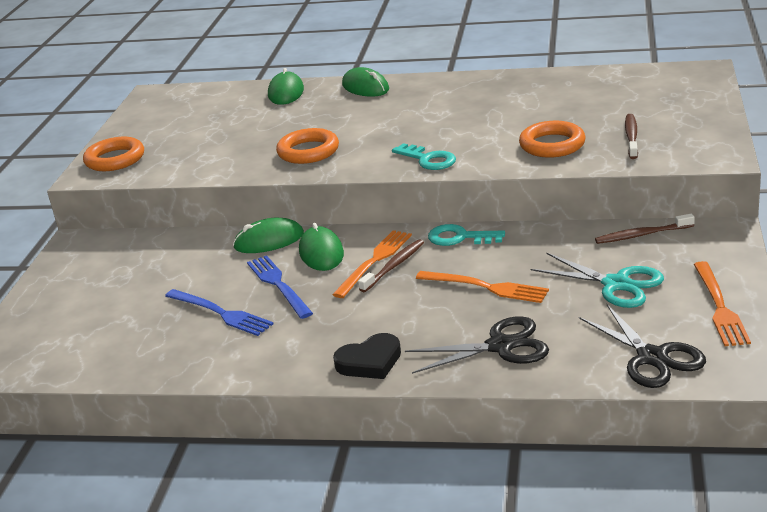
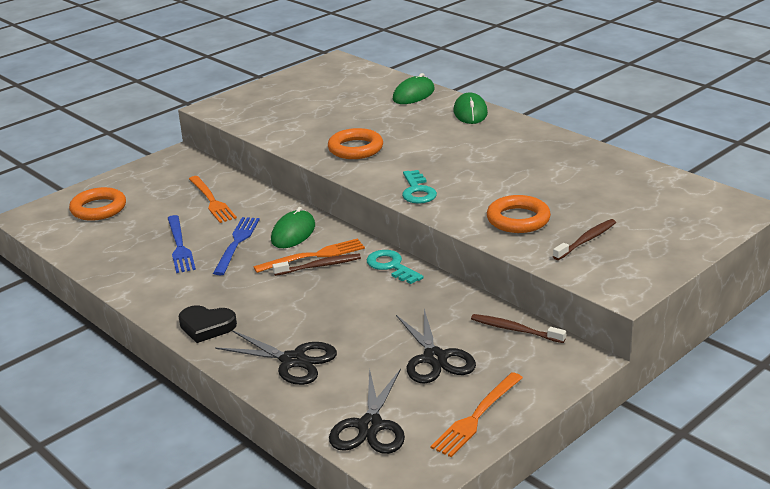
camera: 35 degrees right, 0 degrees up
orange ring [83,137,144,171] -> orange ring moved to [69,187,126,221]
green mouse [233,218,304,253] -> none
orange fork [416,271,549,303] -> orange fork moved to [189,176,237,223]
turquoise scissors [531,252,664,308] -> black scissors [396,309,476,384]

